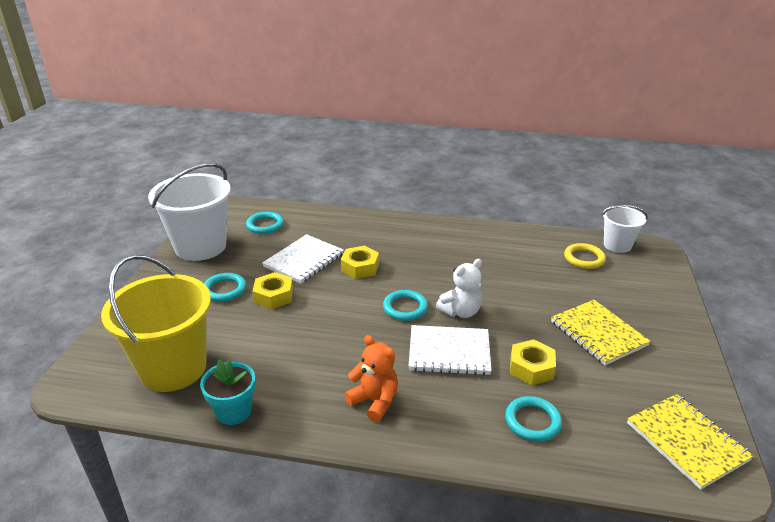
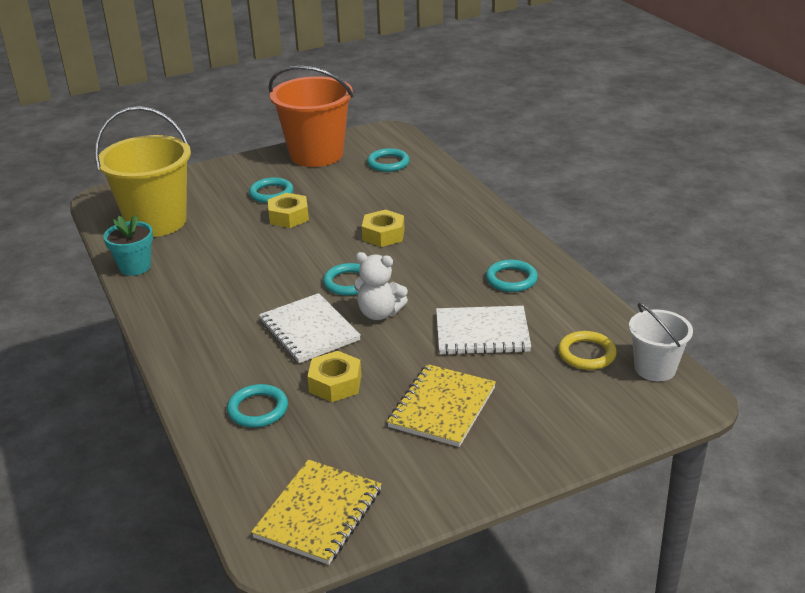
camera: 55 degrees right, 0 degrees up
white bucket [148,163,231,261] -> orange bucket [269,66,354,167]
white notebook [262,234,344,284] -> white notebook moved to [436,306,531,355]
orange teddy bear [345,335,398,422] -> none
none -> turquoise ring [486,260,538,292]

